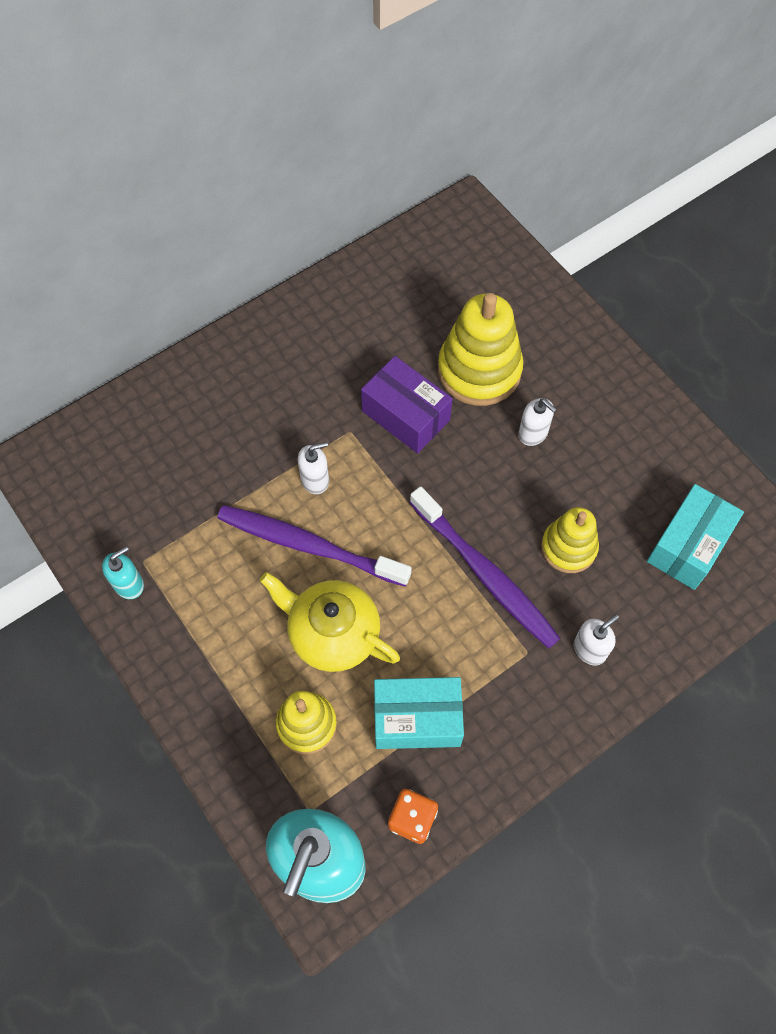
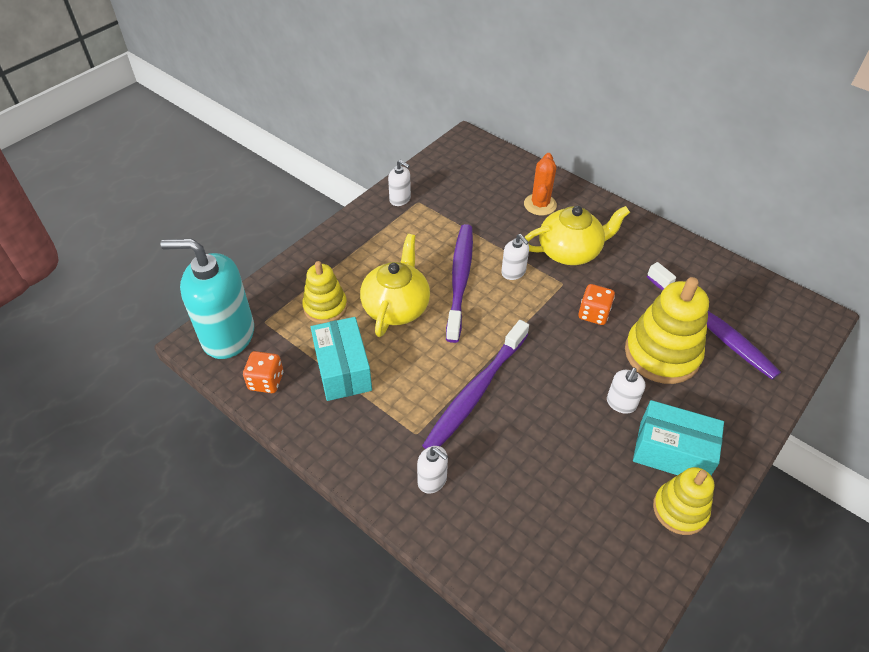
camera: 75 degrees right, 15 degrees down
turquoise soap dispenser [102,546,144,599] -> white soap dispenser [388,160,411,206]
purple box [361,356,453,453] -> orange dice [578,284,615,325]
yellow stacking toy [541,507,599,573] -> yellow stacking toy moved to [653,467,714,535]
turquoise box [647,484,744,590] -> turquoise box moved to [633,400,724,475]
none -> orange cactus [524,153,557,216]
none -> yellow teapot [525,206,630,265]
none -> purple toothbrush [647,262,781,380]

